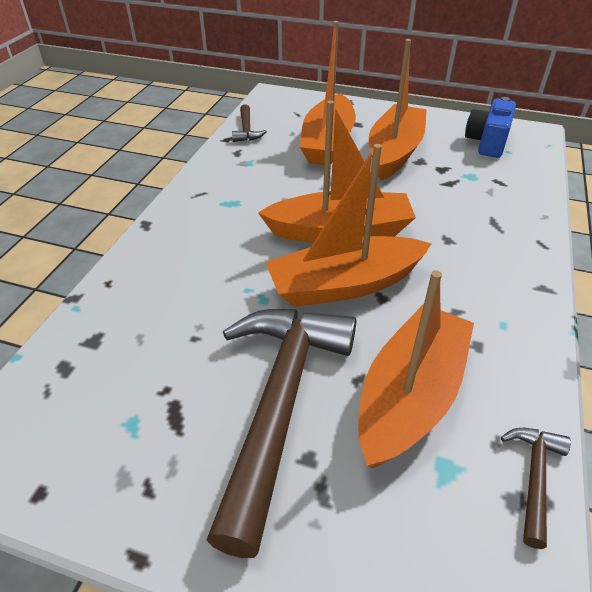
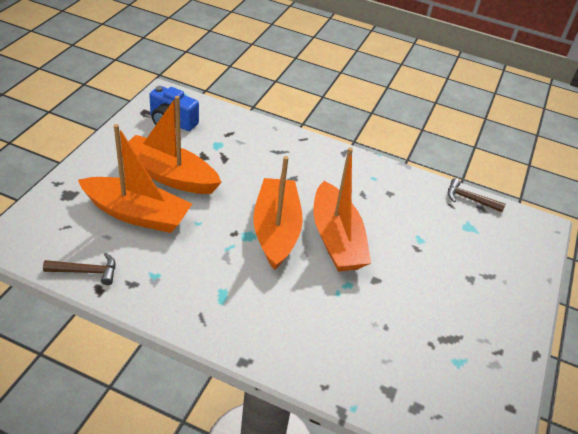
camera: 90 degrees left, 0 degrees up
brown hammer [207,309,356,558] -> none
orange boat [358,270,474,468] -> none

